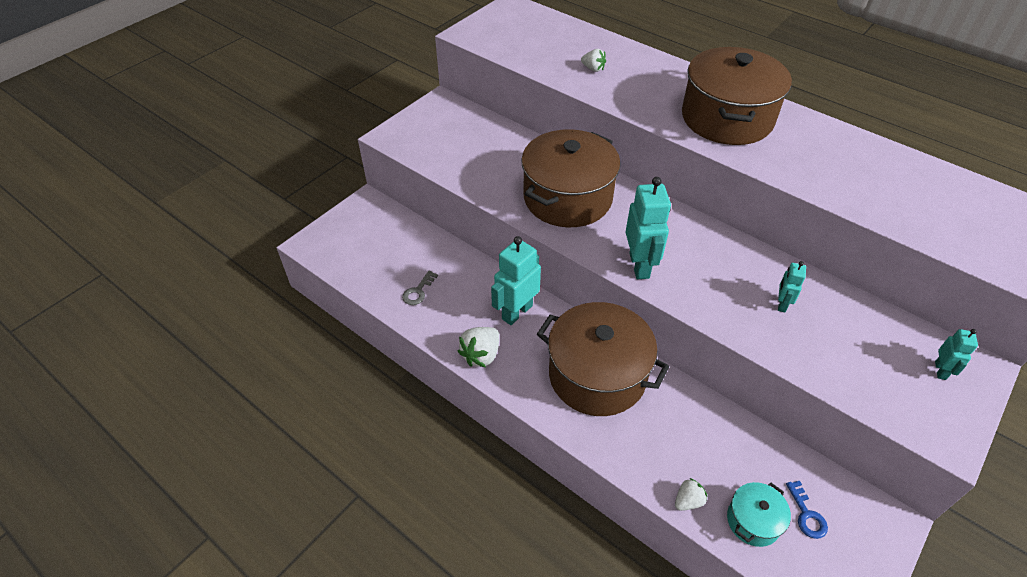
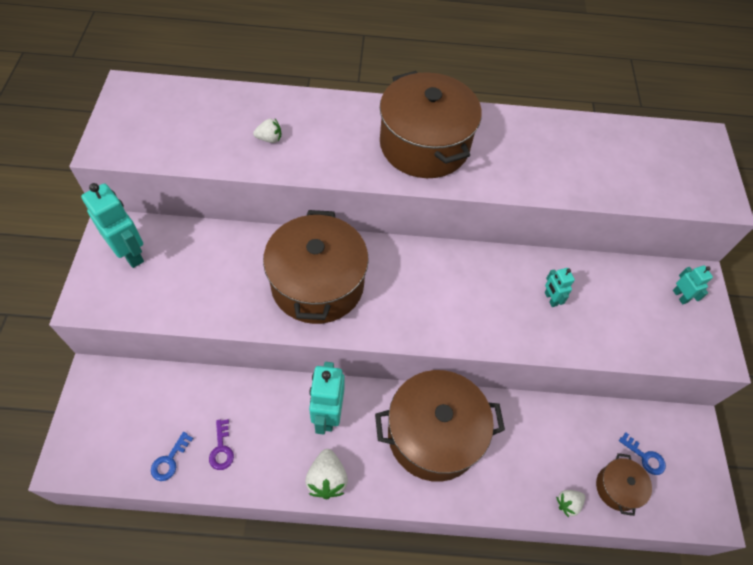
camera: 40 degrees left, 10 degrees up
grey key [402,271,438,305] -> purple key [209,419,234,470]
turquoise robot [625,177,671,279] -> turquoise robot moved to [81,183,144,268]
white strawberry [675,478,707,511] -> white strawberry turned 135 degrees counterclockwise [556,490,585,517]
turquoise pot [727,482,791,547] -> brown pot [596,453,652,516]
none -> blue key [151,432,193,481]

